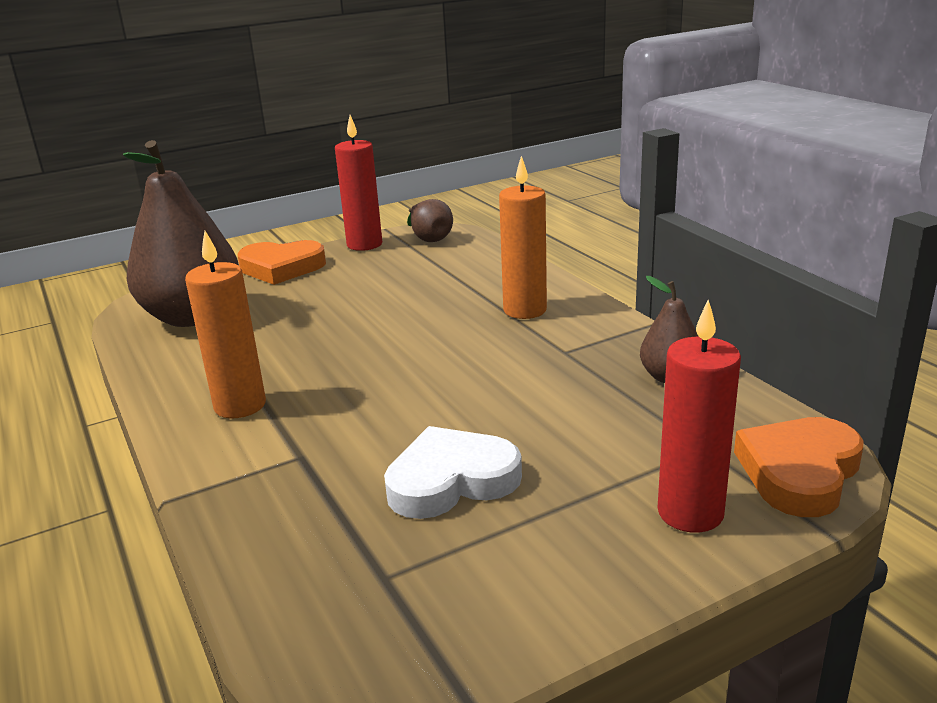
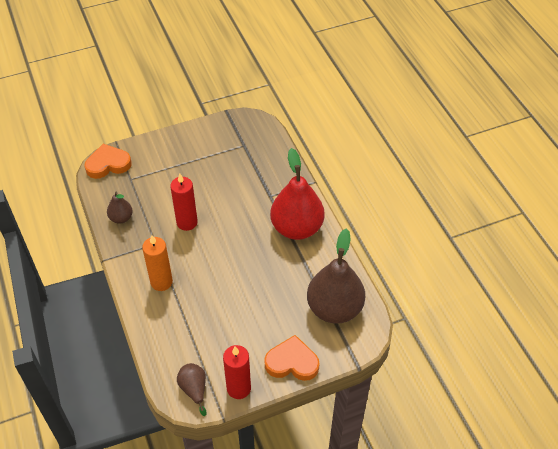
camera: 175 degrees left, 25 degrees up
orange candle [185,231,266,418] -> red pear [270,148,324,240]
white heart [384,426,522,519] -> none
red candle [658,300,741,533] -> red candle moved to [170,173,198,231]
orange heart [734,417,864,517] -> orange heart turned 150 degrees counterclockwise [84,144,132,179]

